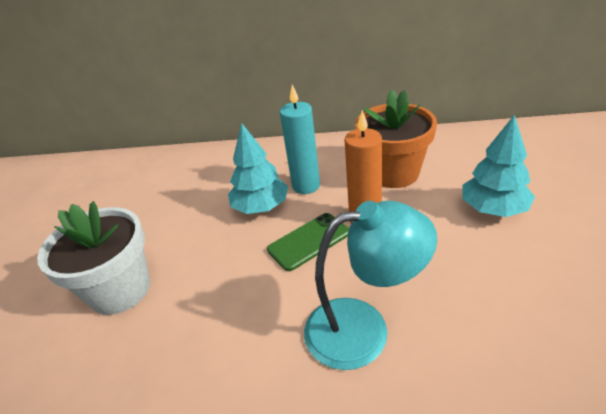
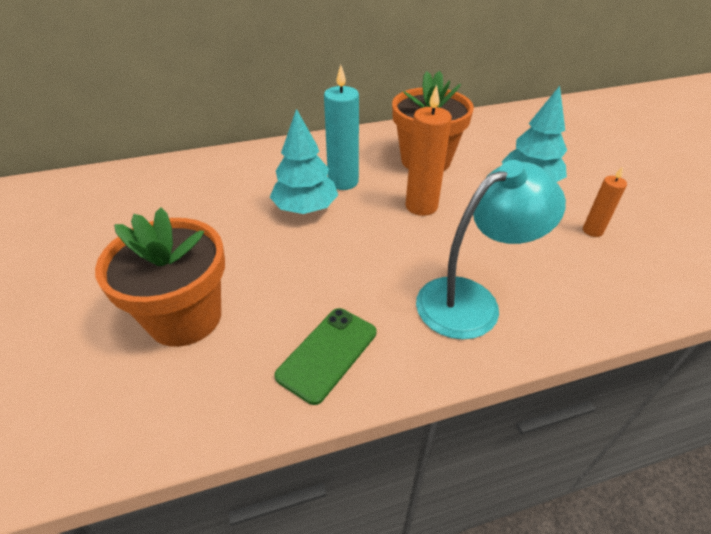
camera: 25 degrees left, 5 degrees up
white flower pot [37,201,150,315] -> orange flower pot [95,207,225,347]
green phone [267,213,349,271] -> green phone moved to [274,308,376,405]
none -> orange candle [583,167,627,237]

